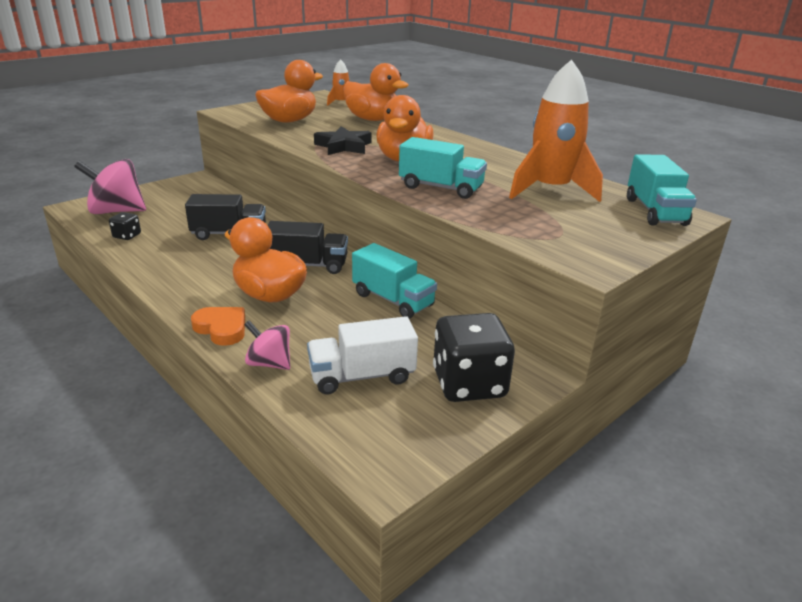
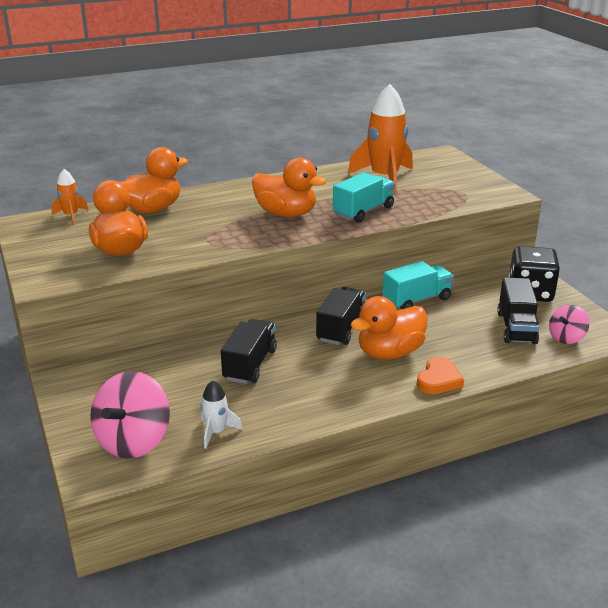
camera: 70 degrees left, 0 degrees up
black dice [109,212,141,240] -> white rocket [201,380,243,449]
orange heart [191,307,245,346] -> orange heart turned 150 degrees clockwise [417,357,464,394]
pink spinning top [244,321,290,370] -> pink spinning top moved to [549,305,590,344]
white truck [307,316,418,394] -> black truck [497,277,539,344]
black star [314,126,372,155] -> none
turquoise truck [627,154,697,226] -> none

